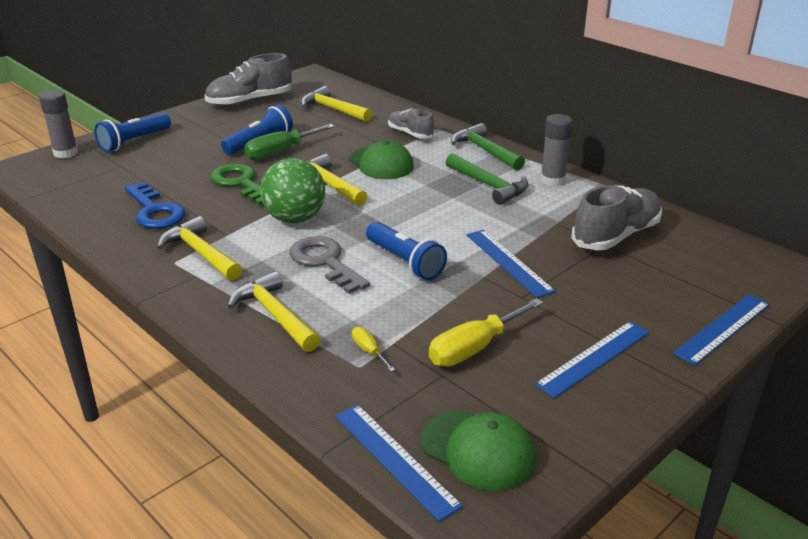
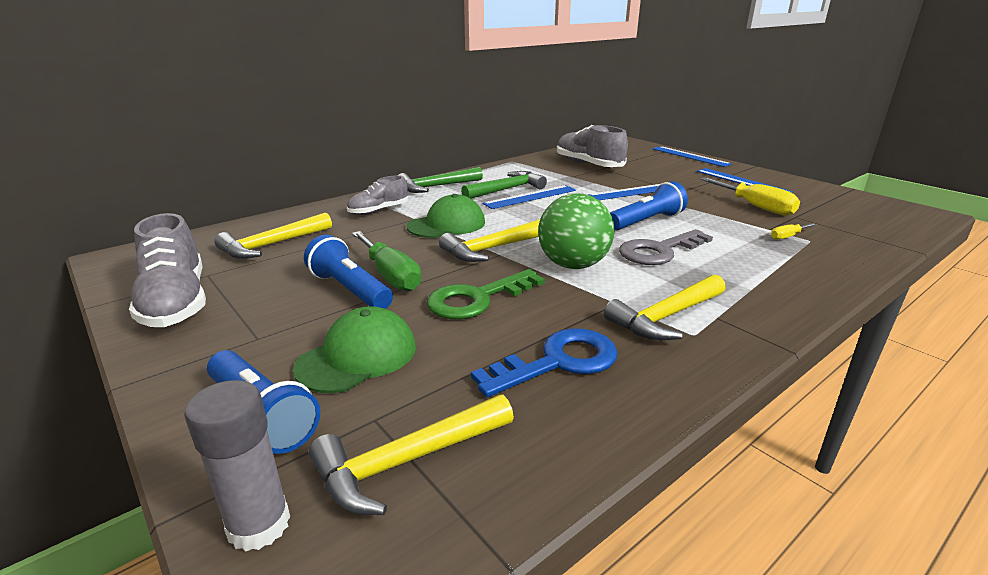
camera: 85 degrees left, 5 degrees down
yellow hammer [228,271,320,352] -> yellow hammer moved to [309,395,514,515]
blue ruler [335,404,463,522] -> blue ruler moved to [483,185,576,209]
green cap [421,410,536,491] -> green cap moved to [293,306,416,393]
grey glue stick [540,114,573,186] -> none

